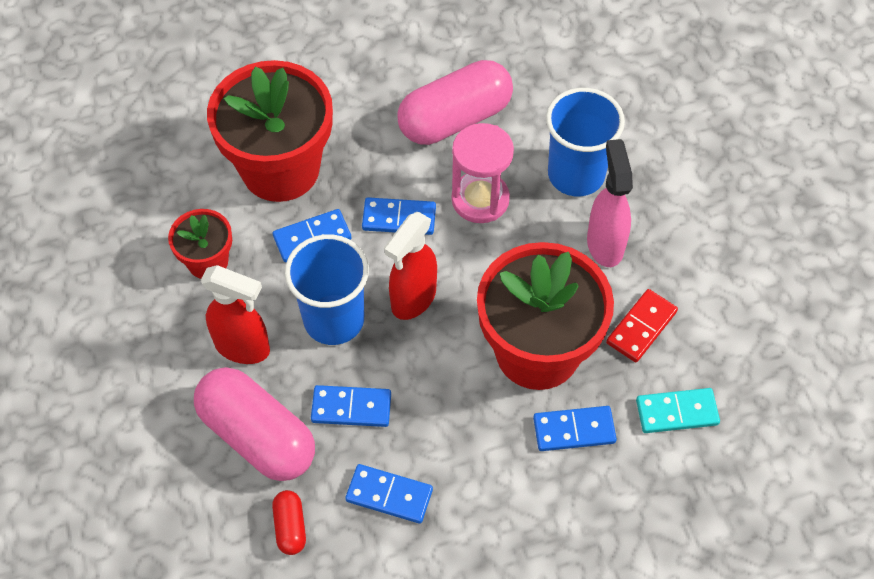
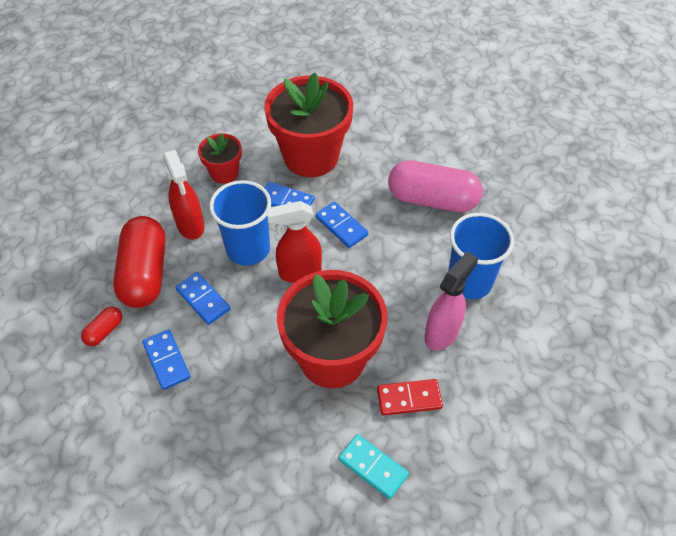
camera: 45 degrees right, 5 degrees down
pink capsule [194,367,315,481] -> red capsule [113,216,166,308]
pink hourglass [451,123,514,223] -> none
blue domino [533,406,617,451] -> none

